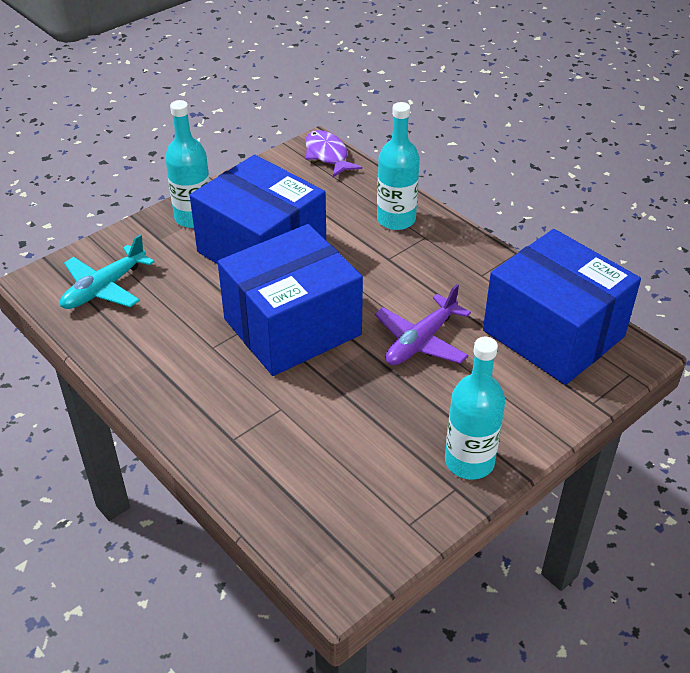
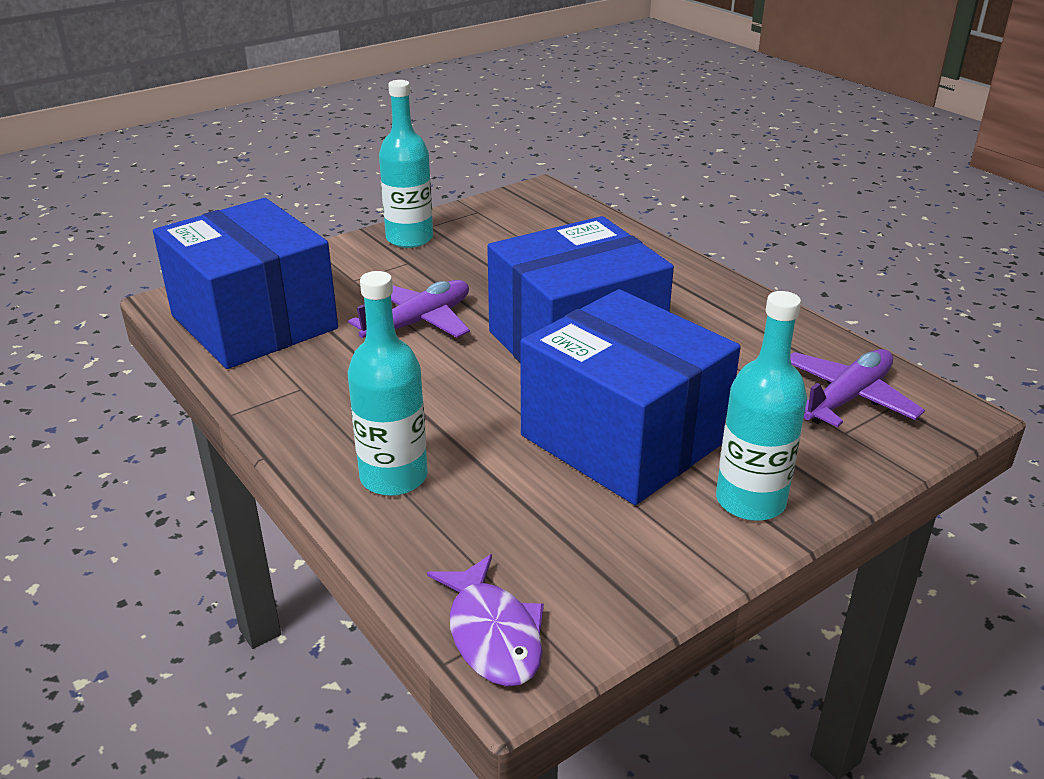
camera: 175 degrees left, 10 degrees down
turquoise plane [60,234,154,309] -> purple plane [790,349,925,427]

